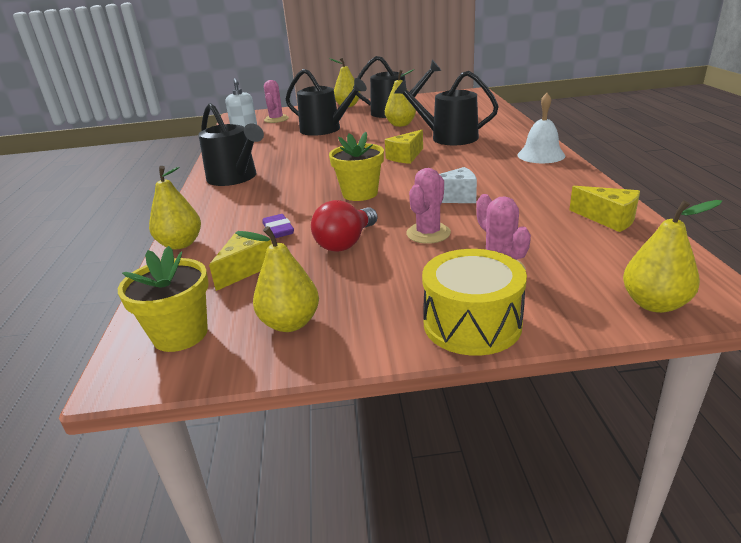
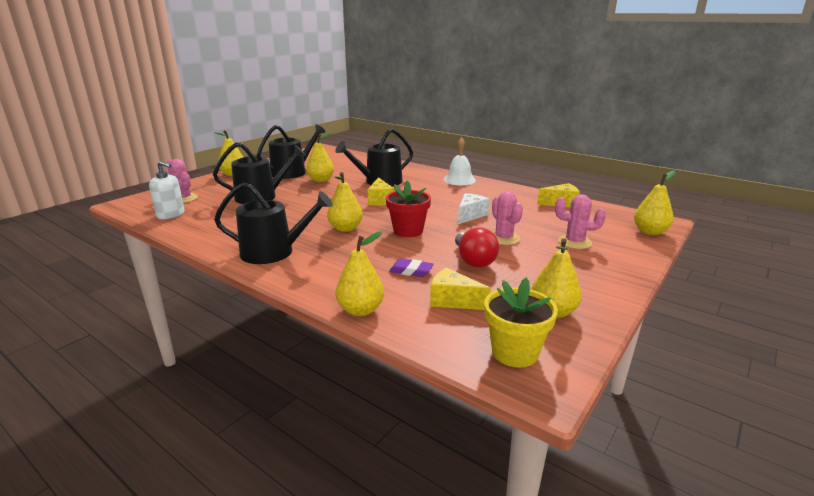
camera: 50 degrees left, 5 degrees down
yellow cheese [209,231,272,291] -> yellow cheese turned 45 degrees counterclockwise [430,267,491,310]
yellow flower pot [329,132,384,201] -> red flower pot [386,180,431,237]
yellow drum [422,249,527,356] -> none
none -> yellow pear [327,172,363,232]

